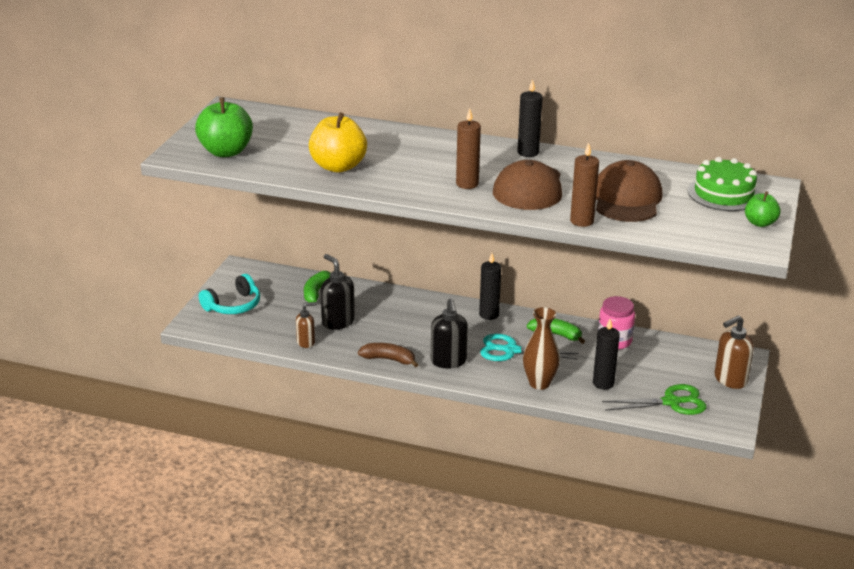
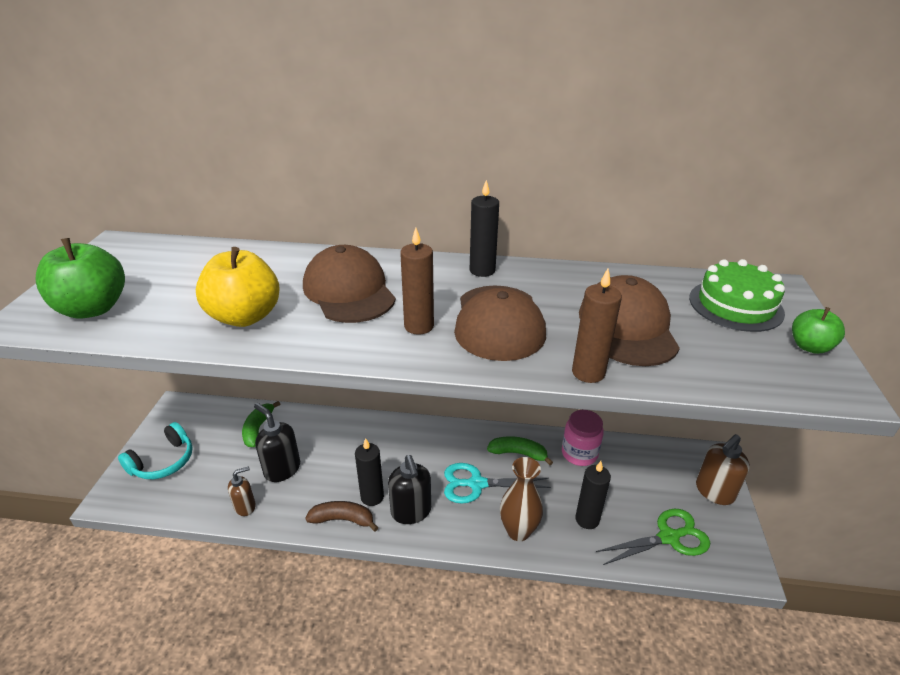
camera: 10 degrees left, 5 degrees up
black candle [479,253,501,320] -> black candle moved to [355,438,384,506]
none -> brown cap [303,245,396,323]

